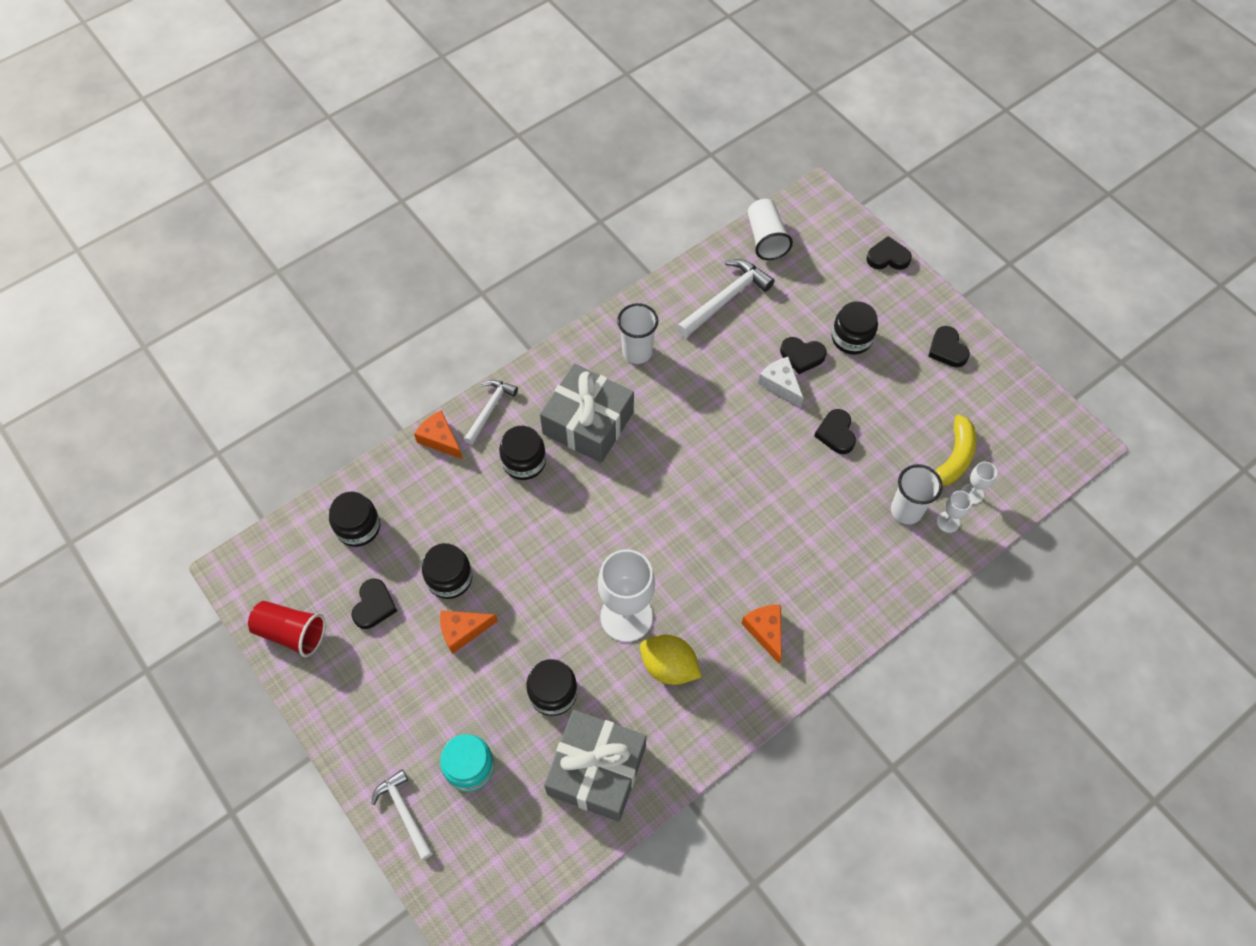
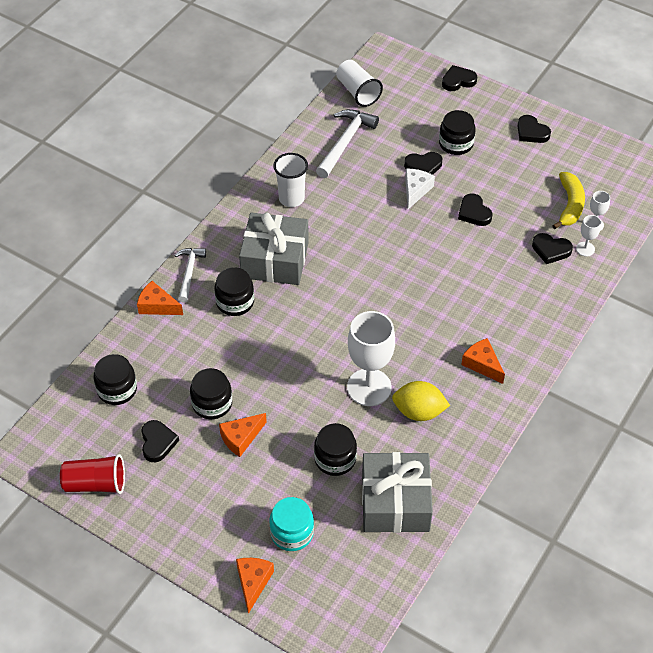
camera: 20 degrees left, 10 degrees down
white hammer [371,770,433,860] -> orange cheese [236,558,274,614]
white cheese [758,357,803,407] -> white cheese turned 75 degrees clockwise [405,169,435,209]
white cup [891,464,942,524] -> black heart [532,233,573,264]

